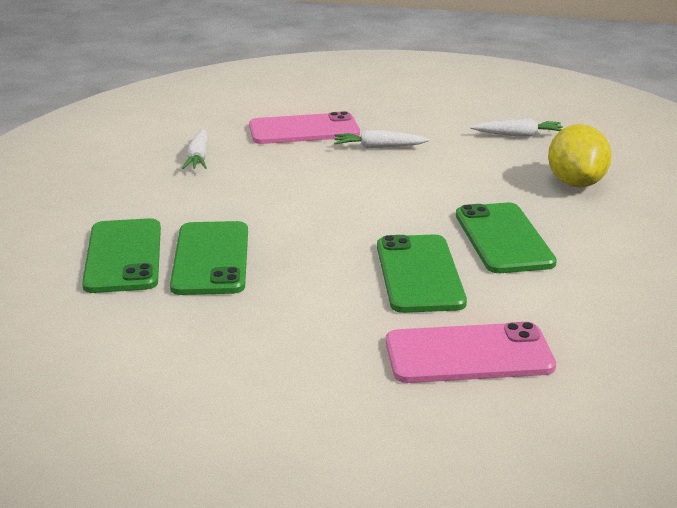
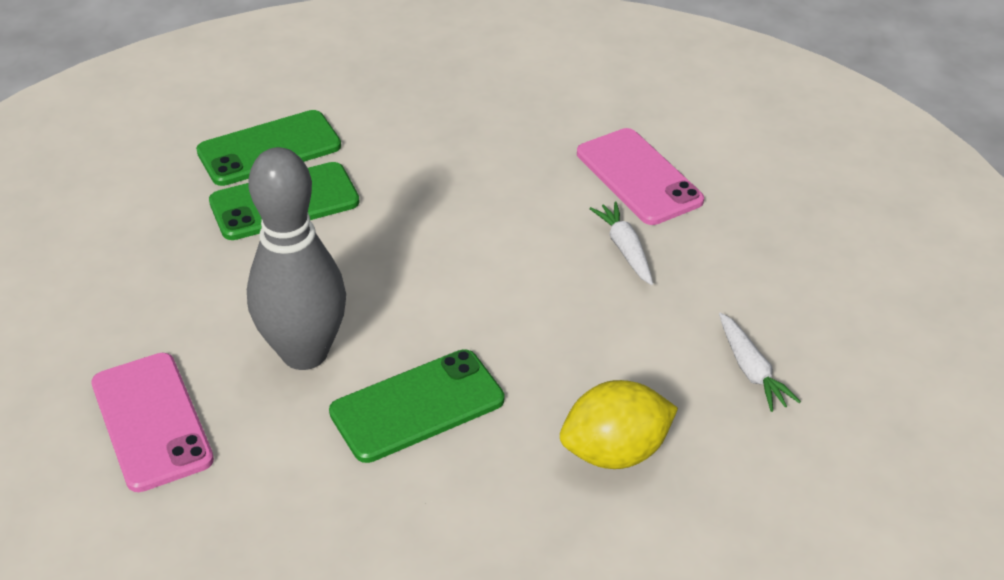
camera: 70 degrees right, 15 degrees up
white carrot [182,129,208,169] -> none
green phone [377,234,467,313] -> grey bowling pin [247,147,346,370]

